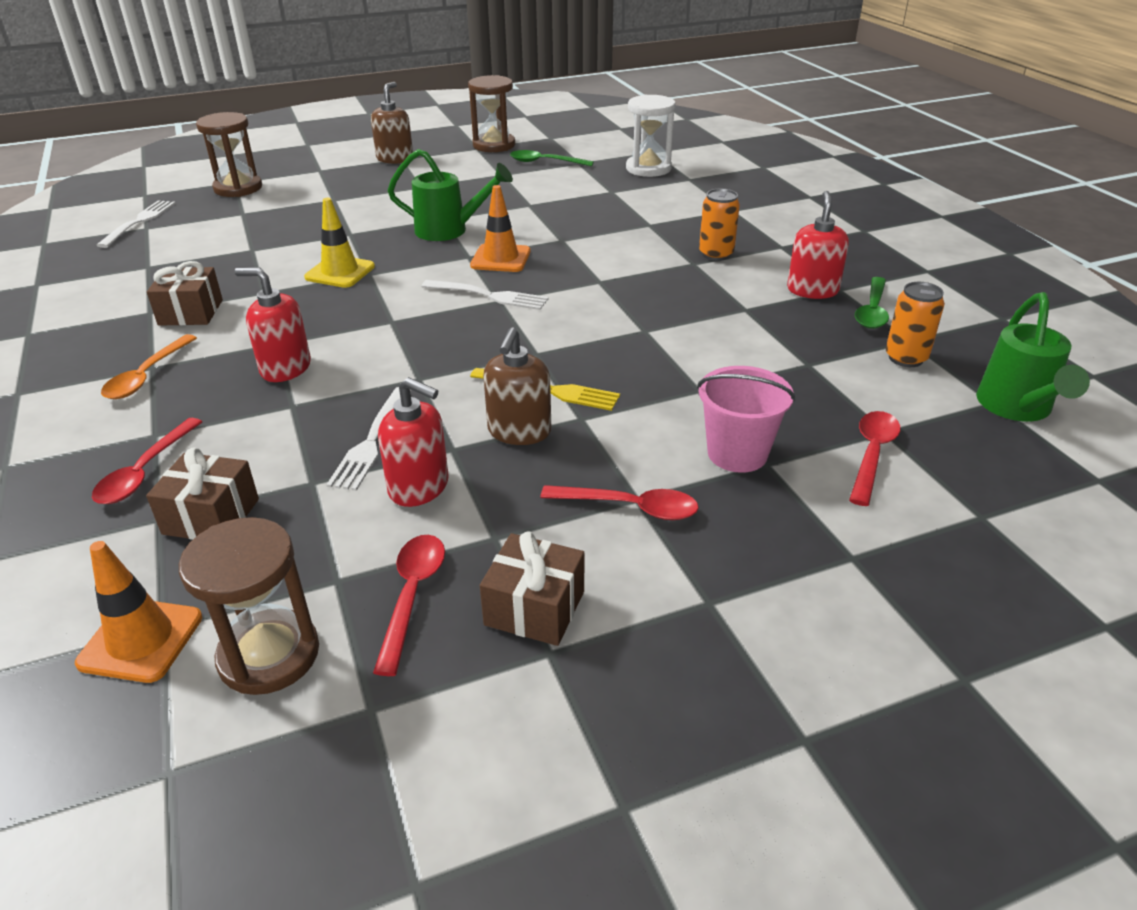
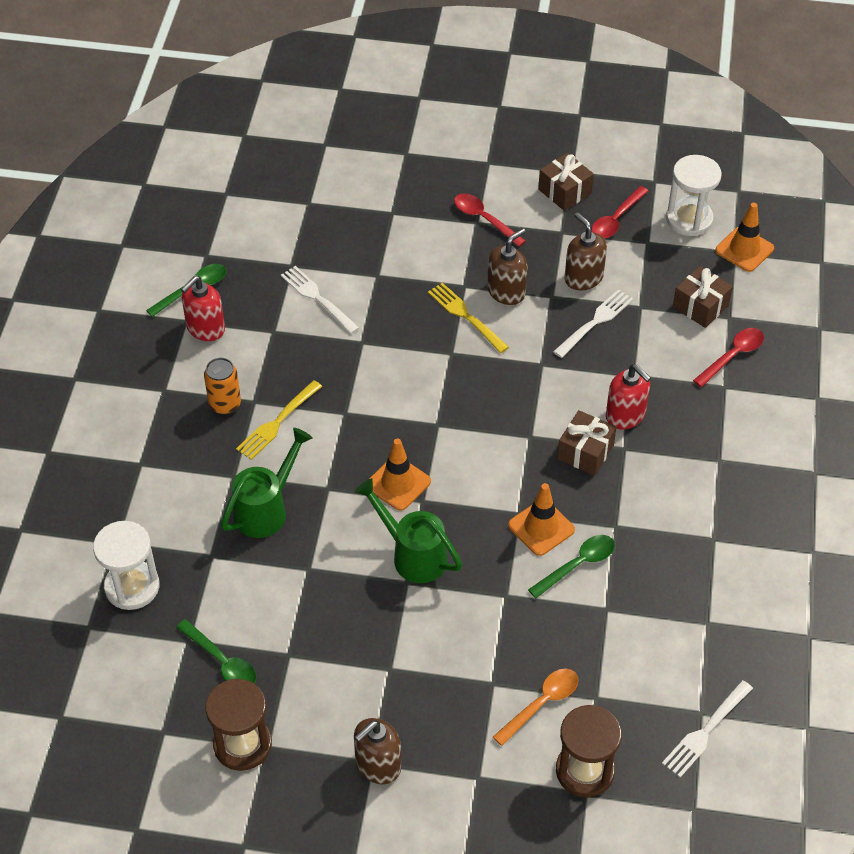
camera: 150 degrees left, 15 degrees up
orange spoon [101,334,197,399] -> orange spoon moved to [493,669,578,746]
brown gift [147,261,223,326] -> brown gift moved to [557,410,617,476]
brown hourglass [179,517,319,695] -> white hourglass [666,155,722,236]
yellow traffic cone [304,198,375,288] -> orange traffic cone [508,483,575,556]
red soap dispenser [378,377,449,507] -> brown soap dispenser [565,213,607,290]
white fork [421,280,548,310] -> white fork moved to [281,266,359,334]
pink bucket [697,366,796,473] -> none
red spoon [849,411,900,506] -> none
orange can [886,282,945,367] -> none
green watering can [976,292,1090,421] -> green watering can moved to [221,428,313,538]
none -> yellow fork [236,380,322,460]
none -> green spoon [528,535,615,598]

